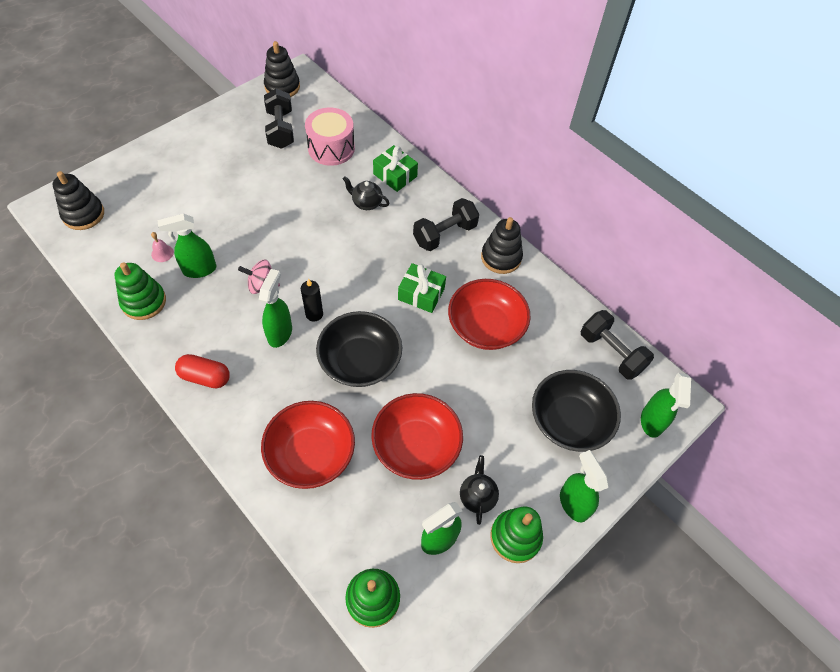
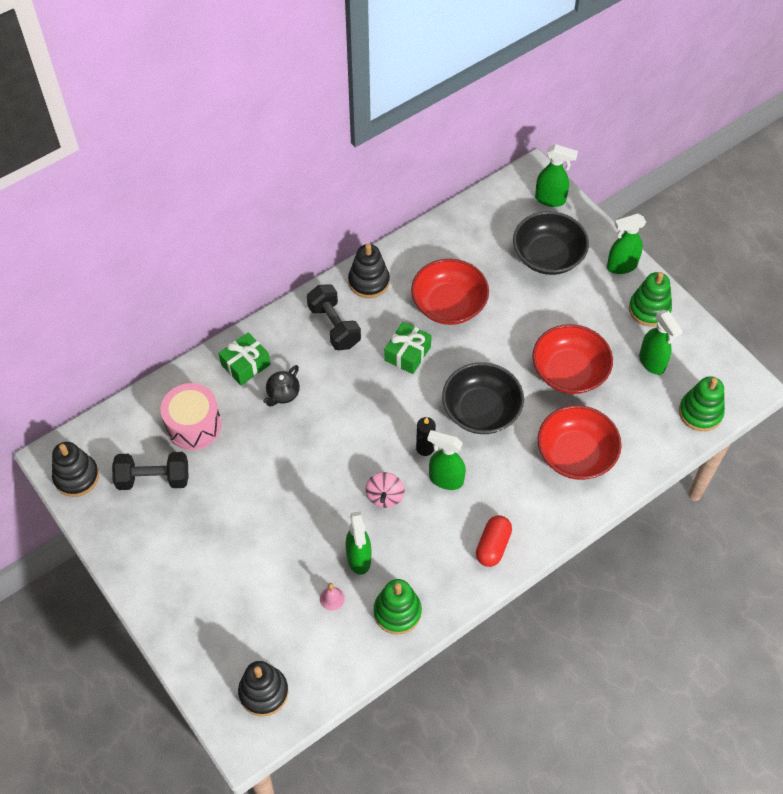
camera: 80 degrees left, 0 degrees up
black teapot [460,455,499,525] -> none
black dumbbell [581,310,654,380] -> none

